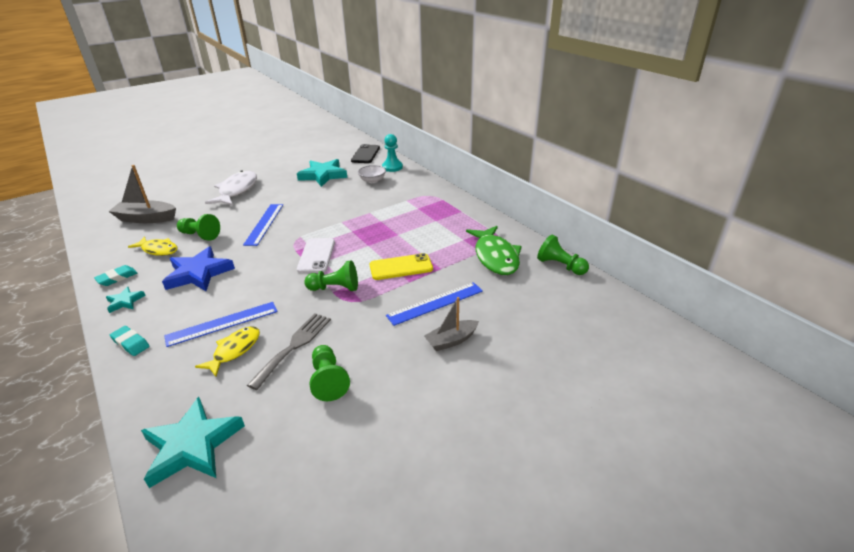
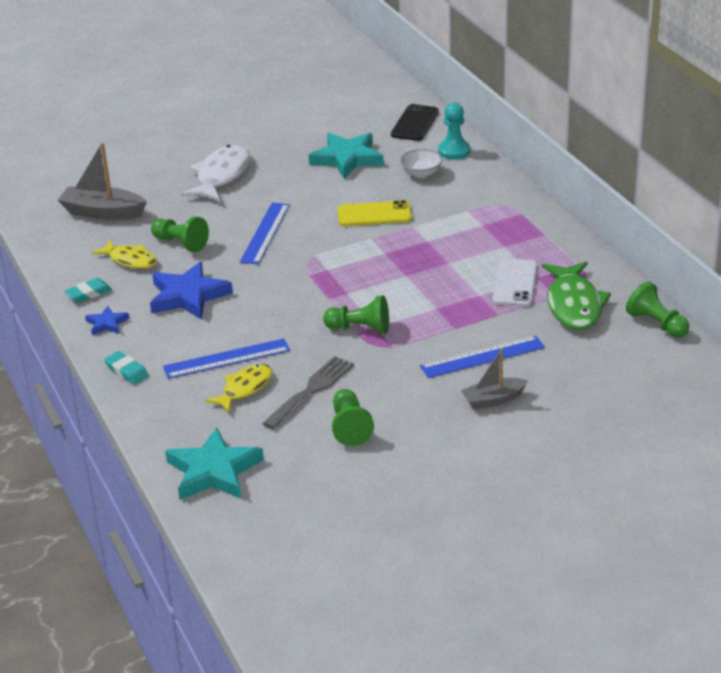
camera: 10 degrees right, 0 degrees up
turquoise star [106,287,146,313] -> blue star [85,306,129,336]
white phone [297,238,335,273] -> white phone moved to [493,259,537,307]
yellow phone [370,253,433,280] -> yellow phone moved to [338,200,412,226]

